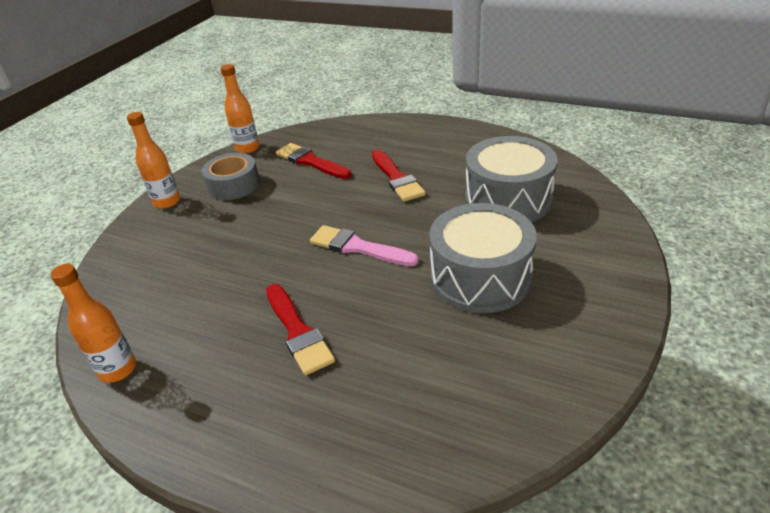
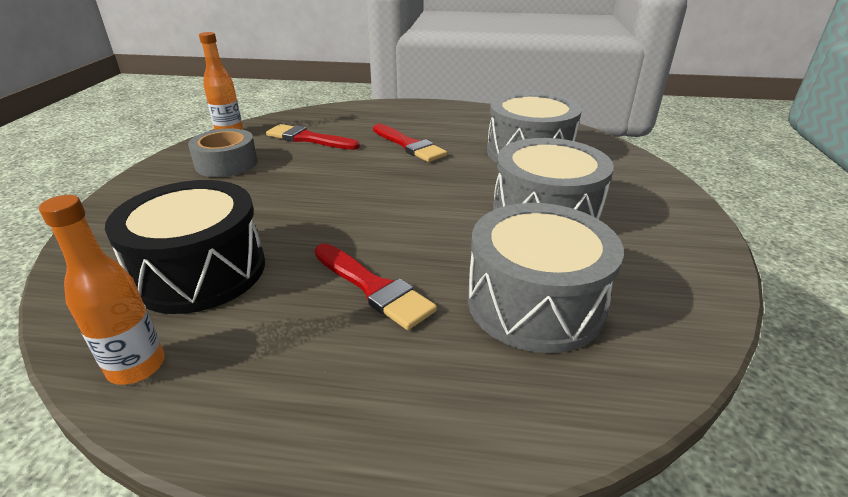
camera: 20 degrees left, 5 degrees down
orange bottle [127,112,180,209] -> none
pink brush [310,225,419,266] -> none
none -> black drum [105,180,265,314]
none -> grey drum [468,203,624,353]

